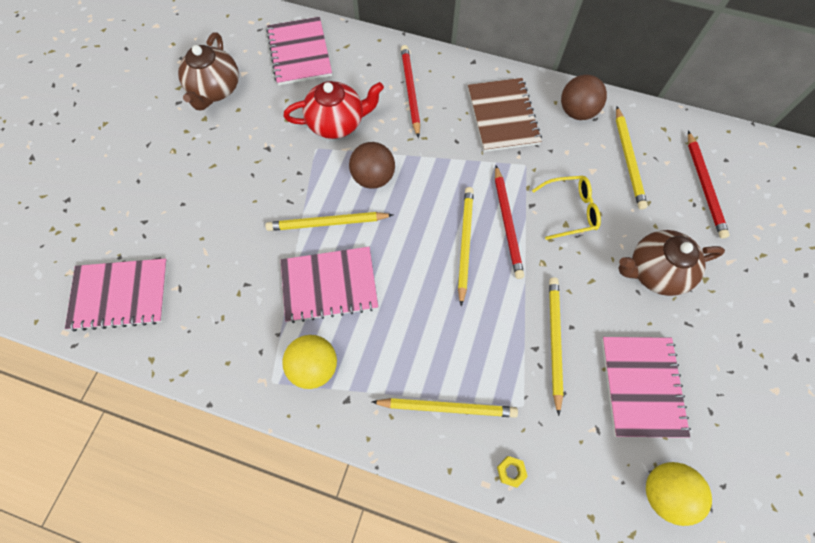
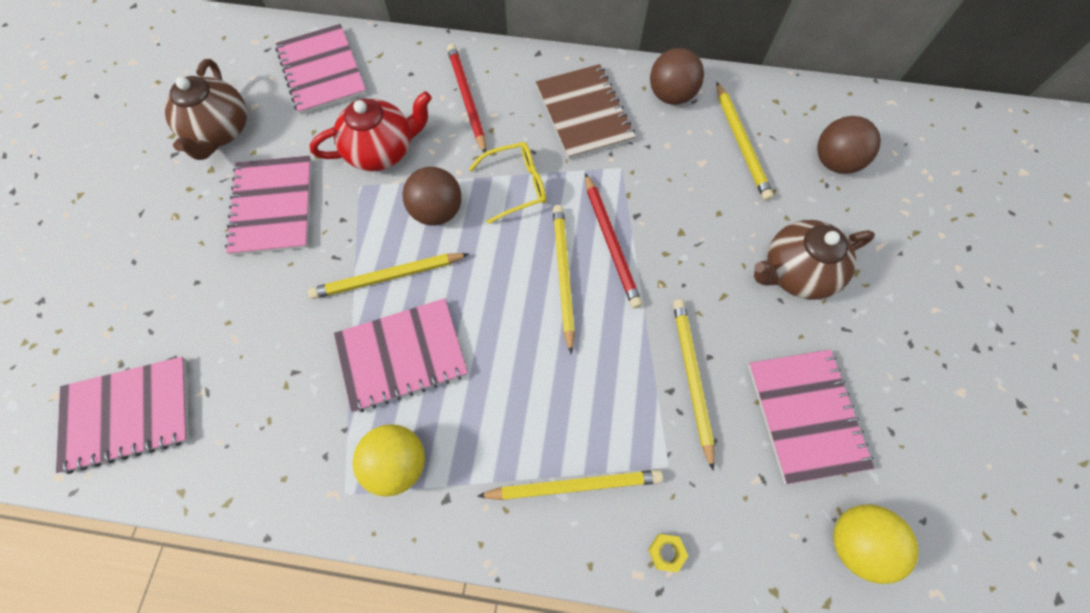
camera: 10 degrees left, 0 degrees up
yellow glasses [532,176,601,240] -> yellow glasses moved to [469,142,546,224]
red pencil [688,131,730,239] -> brown ball [817,116,881,174]
none -> pink notebook [225,156,312,255]

